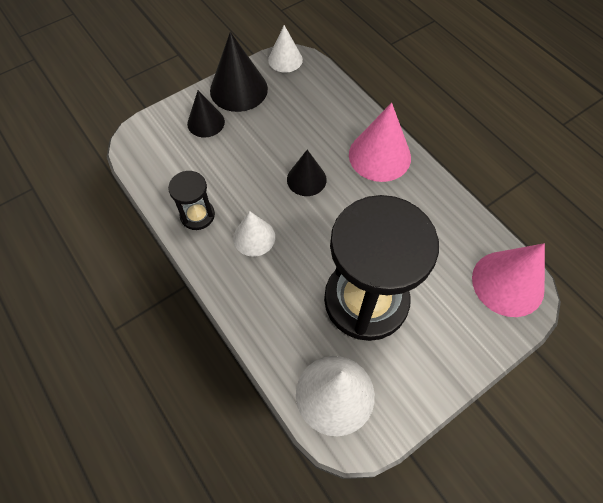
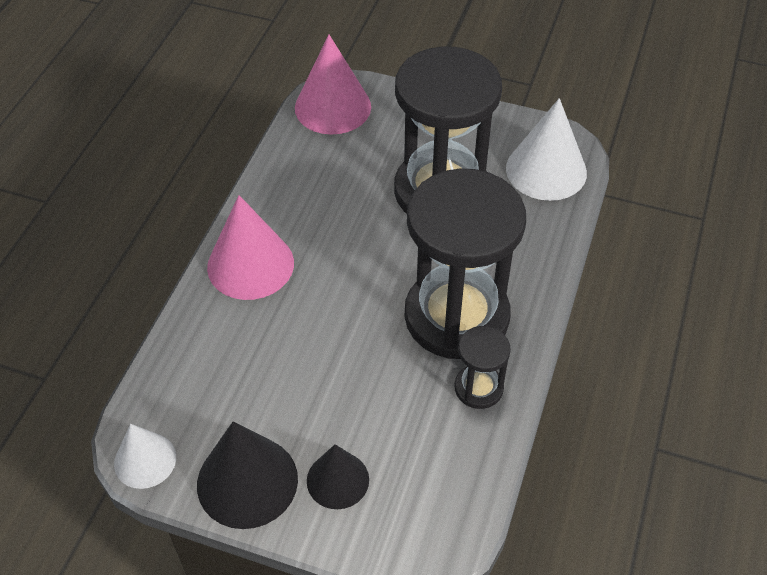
camera: 125 degrees left, 10 degrees down
white cone [233,211,275,257] -> black hourglass [405,168,526,359]
black cone [287,150,327,196] -> none

